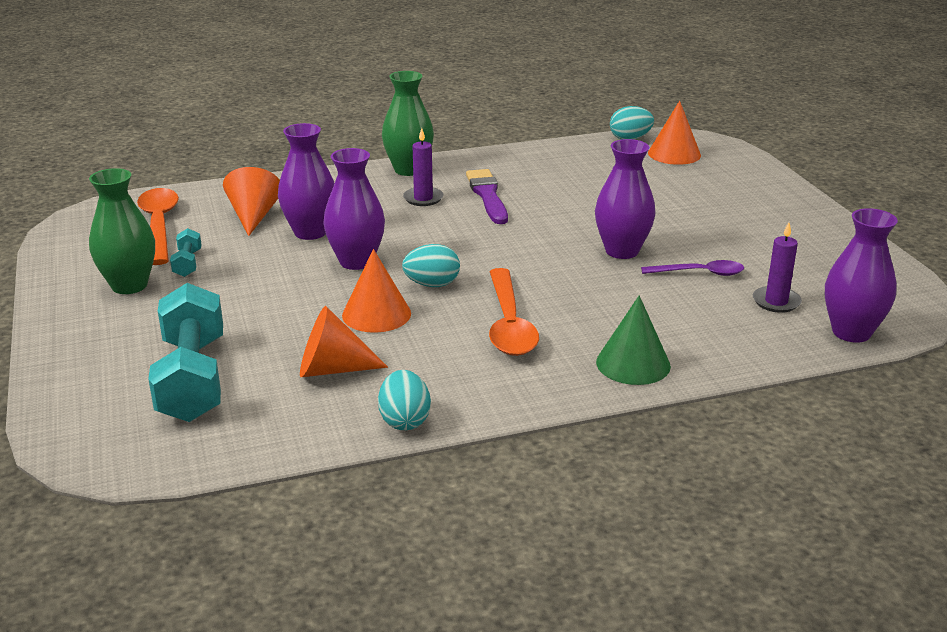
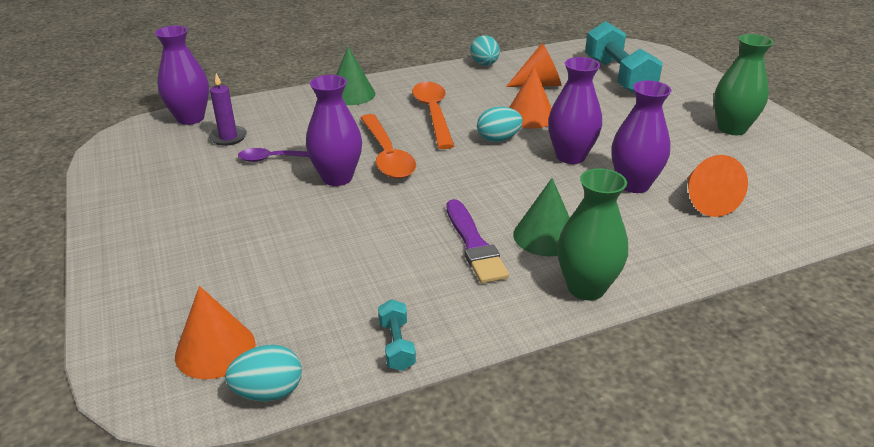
camera: 175 degrees right, 5 degrees up
orange spoon [137,188,179,265] -> orange spoon moved to [361,114,416,179]
turquoise dumbbell [170,228,202,277] -> turquoise dumbbell moved to [378,299,416,371]
purple candle [403,128,443,206] -> green cone [513,178,570,256]

